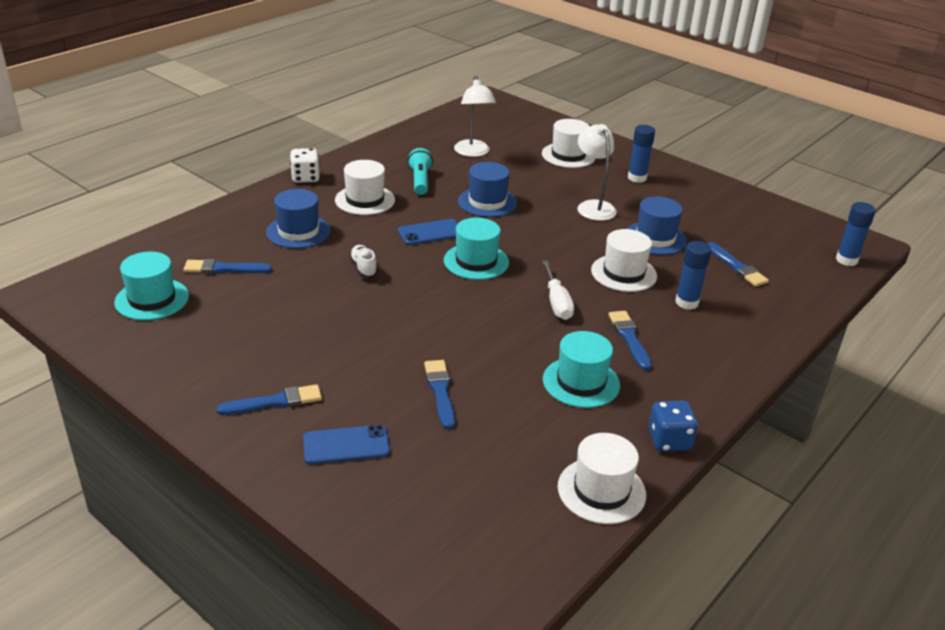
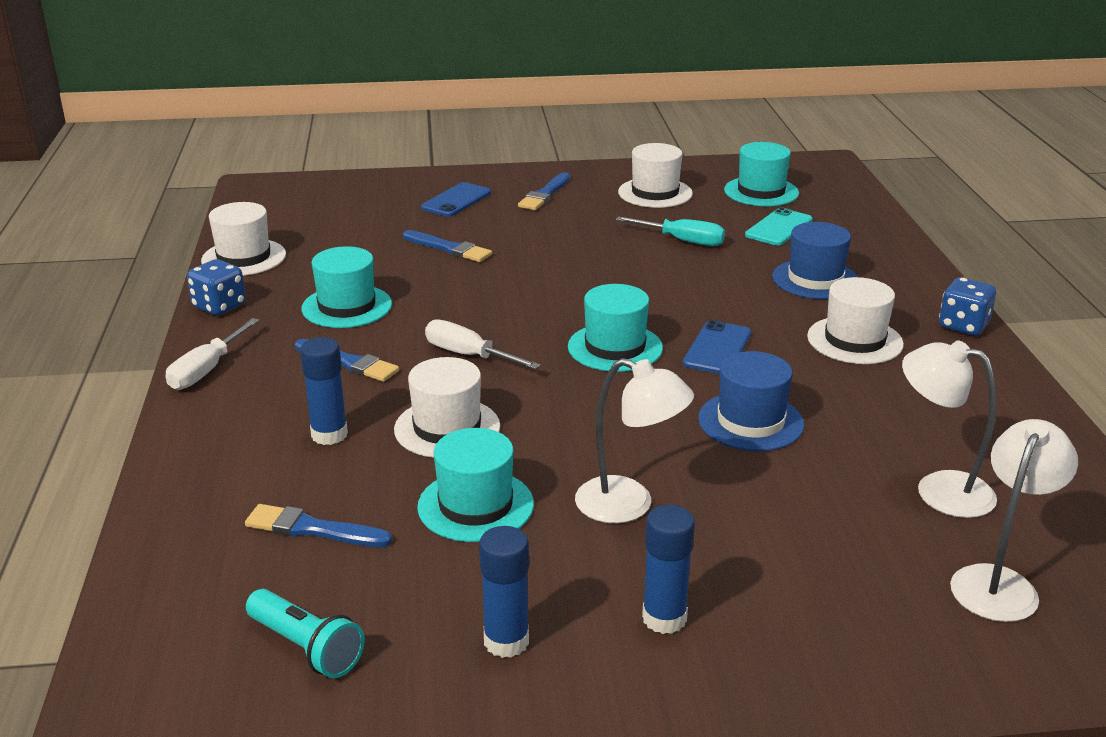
camera: 135 degrees right, 5 degrees down
blue brush [183,259,272,274] -> turquoise phone [745,208,813,245]
white dice [290,148,320,183] -> blue dice [939,277,996,335]
white shoe [349,245,378,278] -> none
turquoise flashlight [408,148,433,195] -> turquoise flashlight moved to [246,589,365,678]
white hat [542,119,596,168] -> white hat moved to [618,143,693,208]
blue hat [627,197,687,255] -> turquoise hat [417,428,534,542]
blue glue stick [836,202,876,266] -> blue glue stick moved to [479,526,529,658]
none -> white screwdriver [166,318,259,390]
none -> turquoise screwdriver [616,216,725,246]
none -> white lamp [950,419,1078,622]

